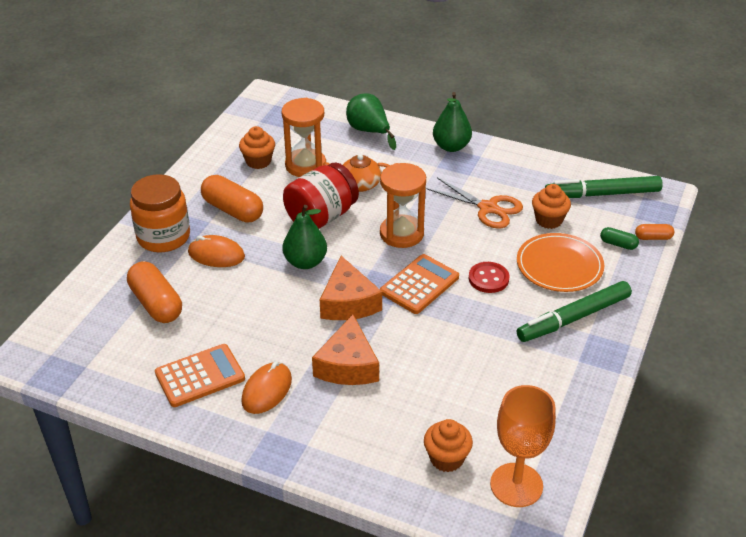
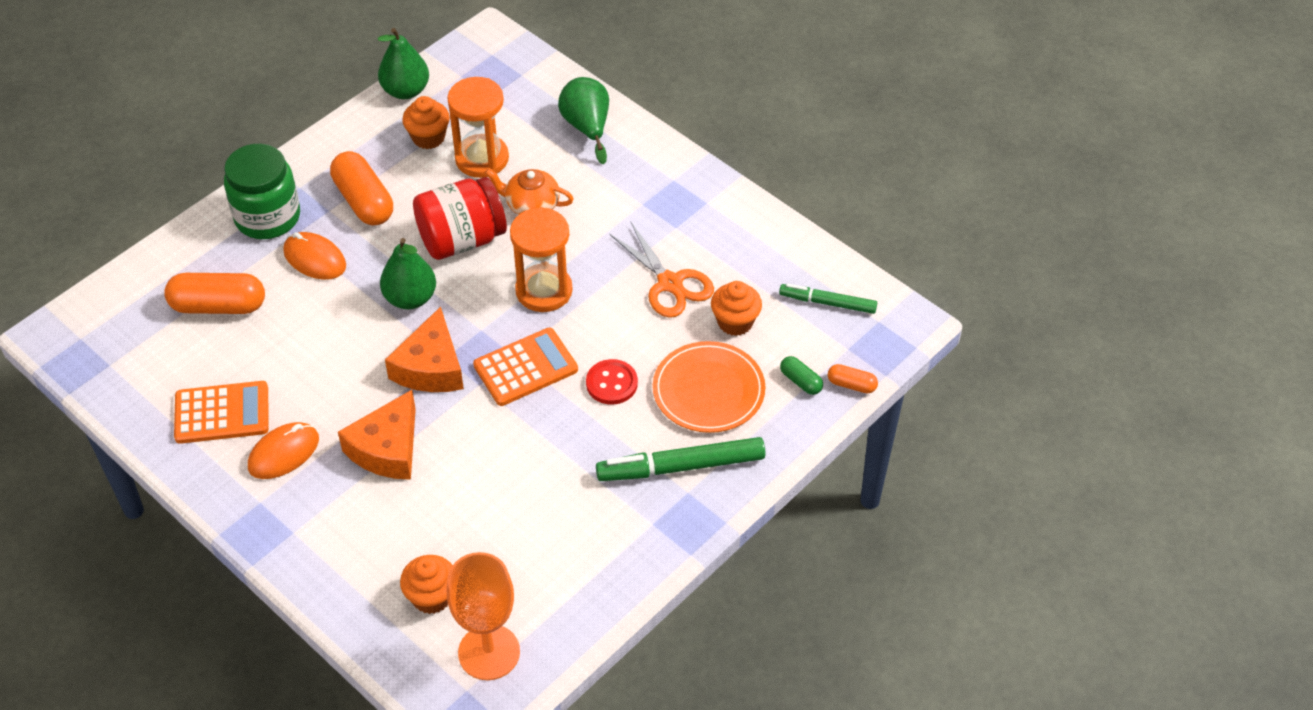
camera: 20 degrees right, 10 degrees up
orange capsule [127,261,182,323] -> orange capsule turned 75 degrees counterclockwise [164,273,265,314]
orange jar [130,174,190,252] -> green jar [224,144,300,239]
green pear [433,92,472,152] -> green pear moved to [378,28,429,99]
green marker [545,176,663,198] -> green marker [779,284,877,314], size x0.62

